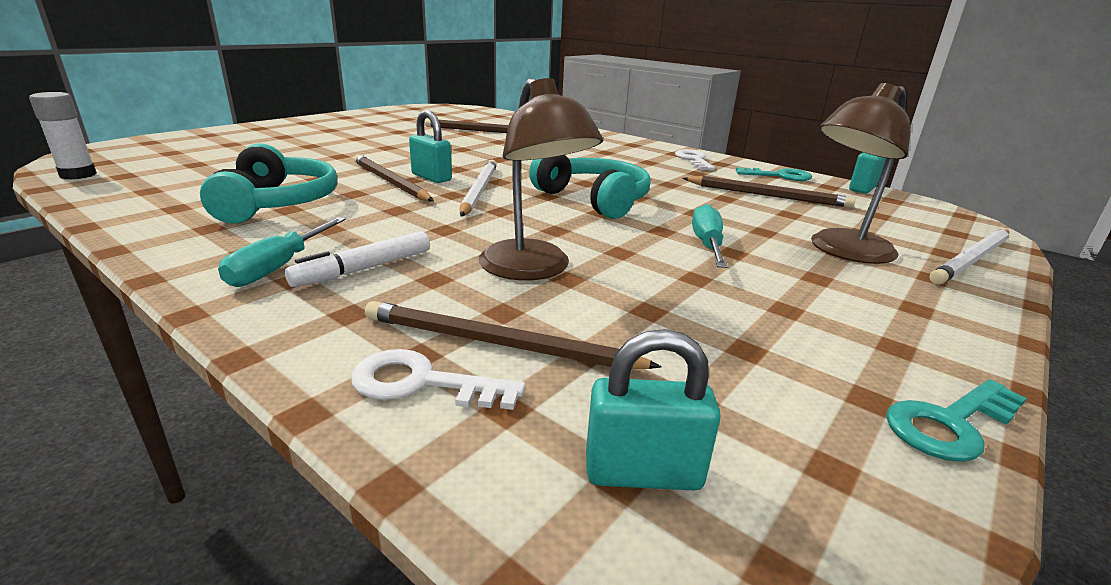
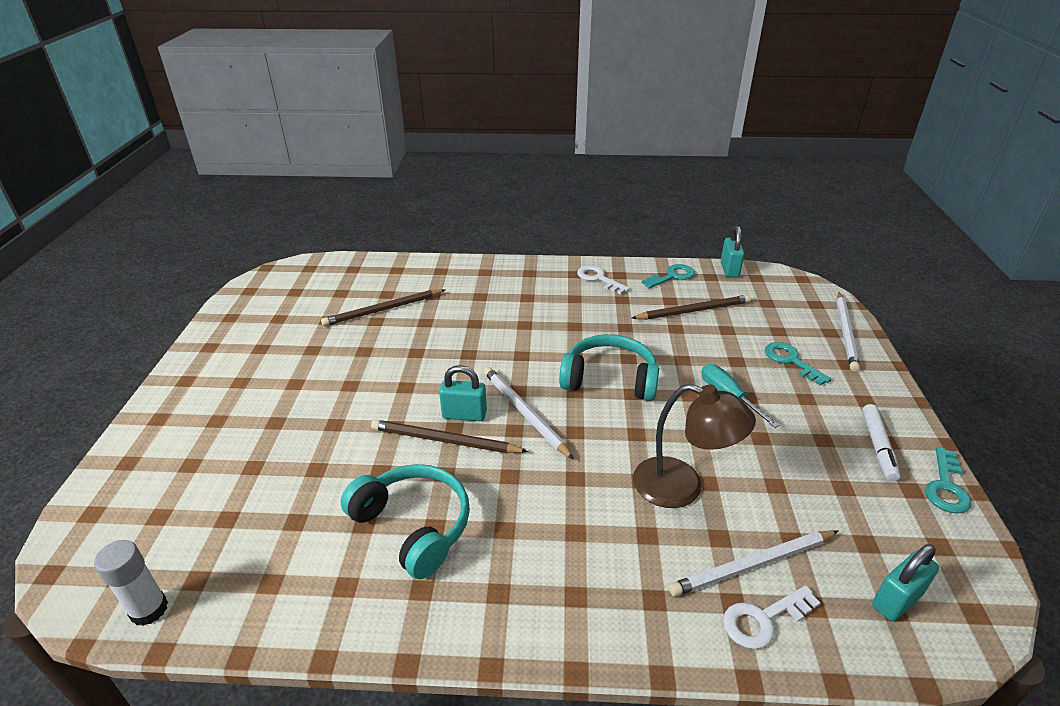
camera: 35 degrees left, 10 degrees up
turquoise screwdriver [218,217,346,287] -> none
white marker [285,231,430,287] -> white marker moved to [862,404,900,482]
brown pencil [365,301,662,369] -> white pencil [669,530,838,597]
brown lamp [811,83,911,264] -> turquoise key [765,342,831,386]

